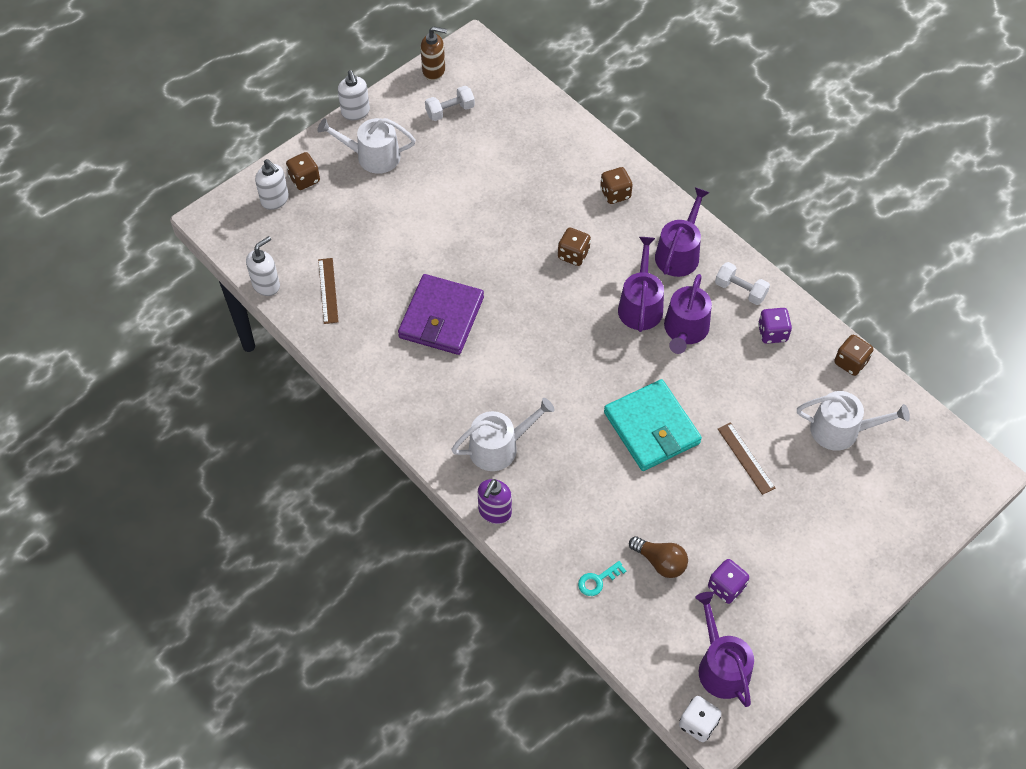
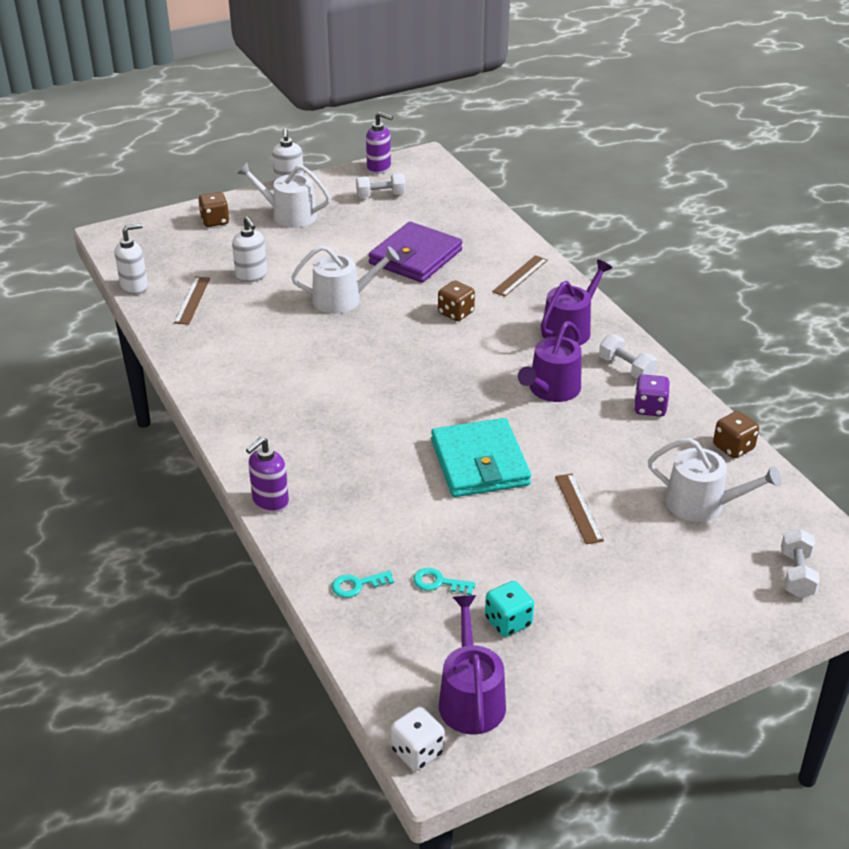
camera: 15 degrees right, 20 degrees down
white soap dispenser [255,159,289,210] -> white soap dispenser moved to [232,216,267,282]
purple wallet [398,274,484,355] -> purple wallet moved to [369,222,462,283]
brown soap dispenser [420,26,447,81] -> purple soap dispenser [366,112,393,174]
white watering can [451,398,555,471] -> white watering can moved to [291,245,400,314]
brown dice [600,167,633,204] -> brown ruler [492,255,548,297]
purple watering can [618,237,664,332] -> none
brown light bulb [629,536,688,578] -> turquoise key [413,568,476,595]
purple dice [708,559,749,604] -> turquoise dice [485,581,534,637]
none -> white dumbbell [781,528,820,598]

